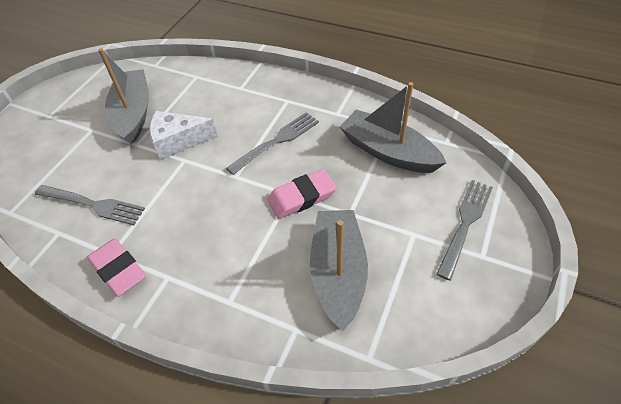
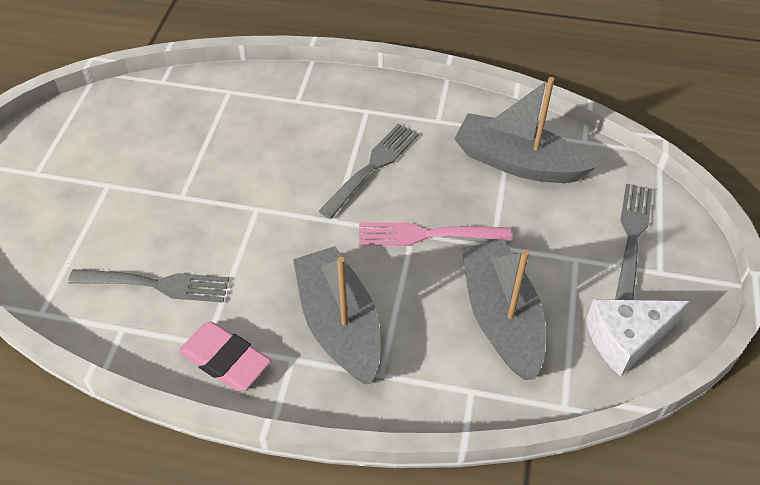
camera: 15 degrees left, 0 degrees up
grey boat [98,48,149,145] -> grey boat moved to [293,246,381,385]
white cheese [150,111,218,160] -> white cheese moved to [586,299,690,377]
pink eraser [267,169,336,219] -> pink fork [359,222,511,246]

